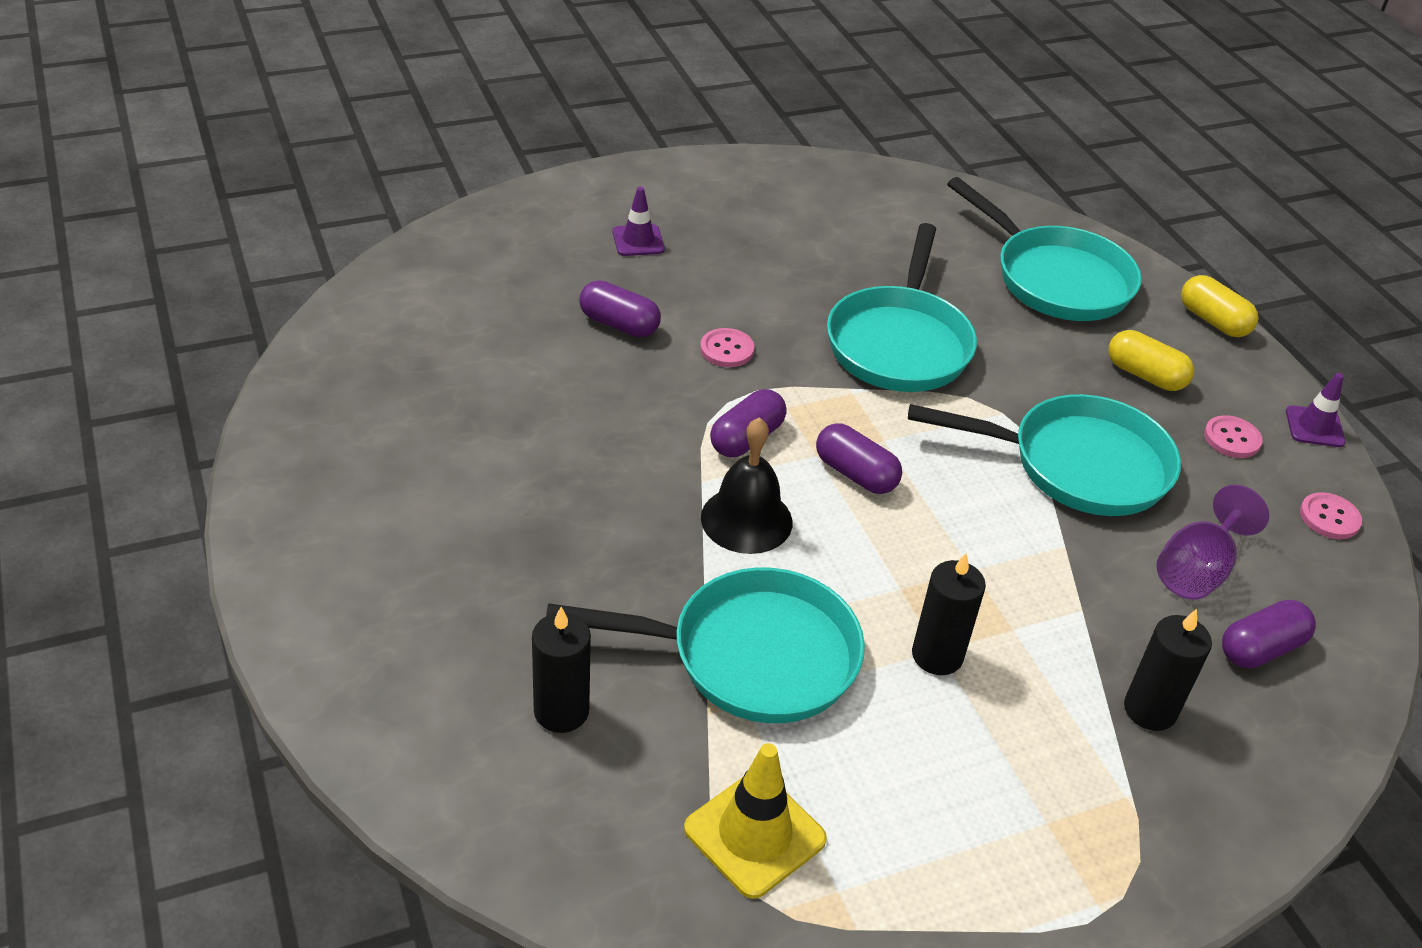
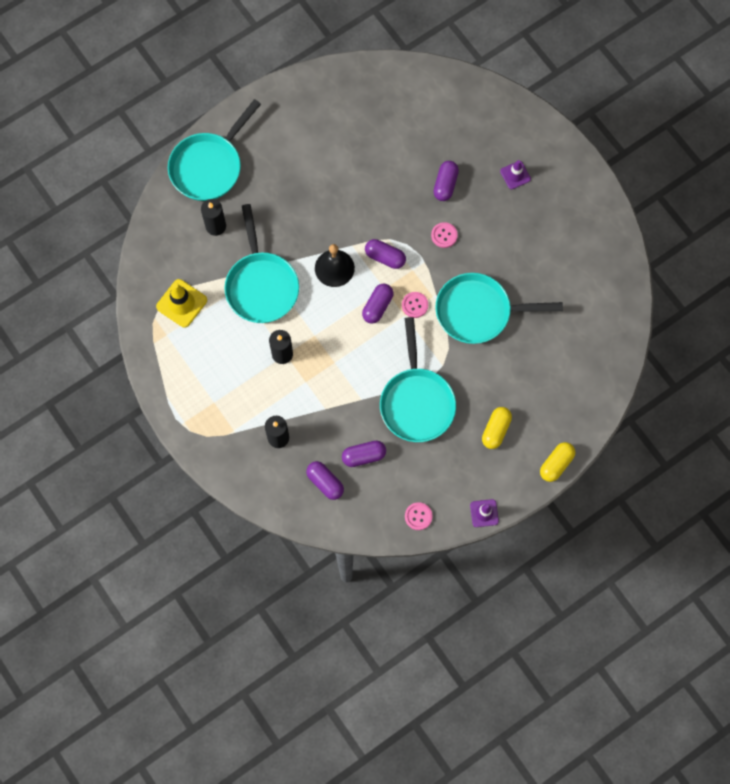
camera: 80 degrees right, 30 degrees up
turquoise pan [947,177,1142,321] -> turquoise pan moved to [168,99,261,201]
purple goblet [1156,485,1269,600] -> purple capsule [342,441,386,467]
pink button [1204,415,1263,458] -> pink button moved to [402,292,428,318]

